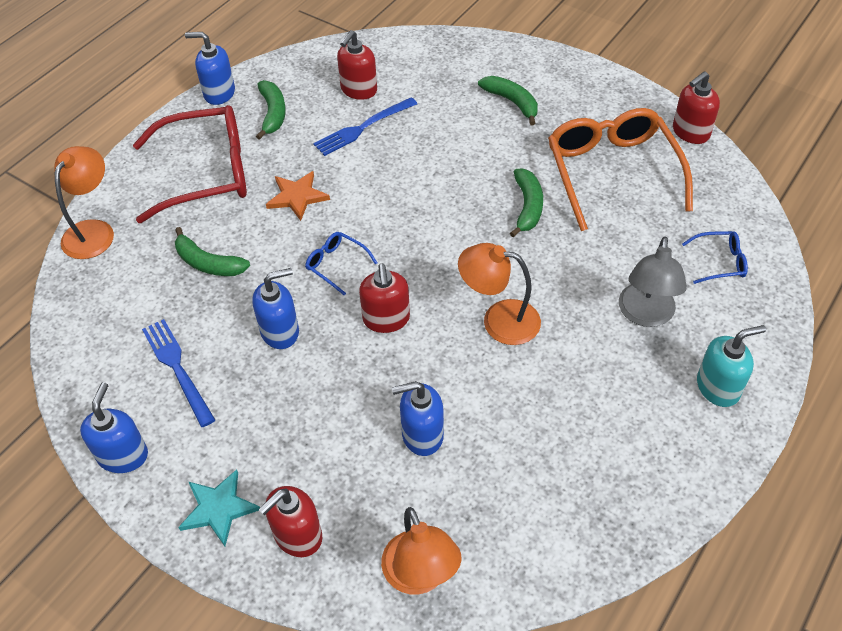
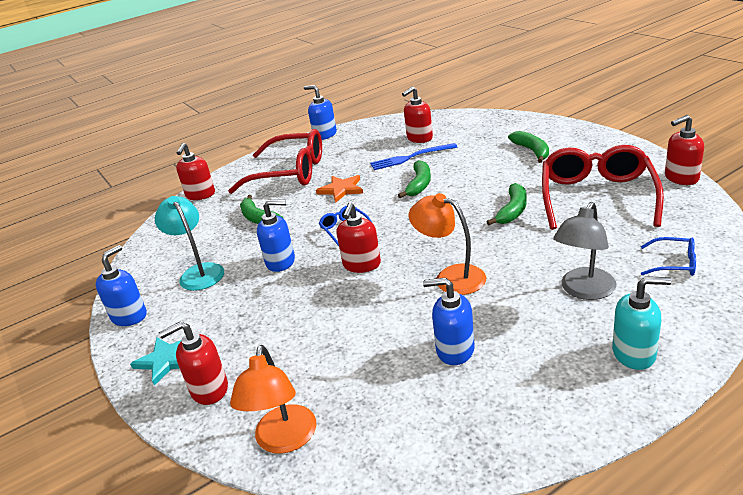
camera: 25 degrees right, 20 degrees down
orange lamp [54,146,114,259] -> red soap dispenser [176,143,215,200]
blue fork [142,319,215,427] -> turquoise lamp [155,196,224,291]
green banana [256,80,286,140] -> green banana moved to [398,160,431,198]
blue soap dispenser [392,381,444,456] -> blue soap dispenser moved to [423,277,475,365]
orange glasses [548,108,693,231] -> red glasses [542,145,664,230]

